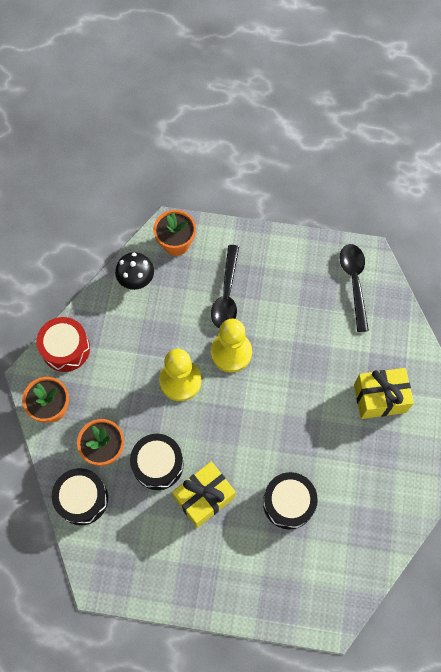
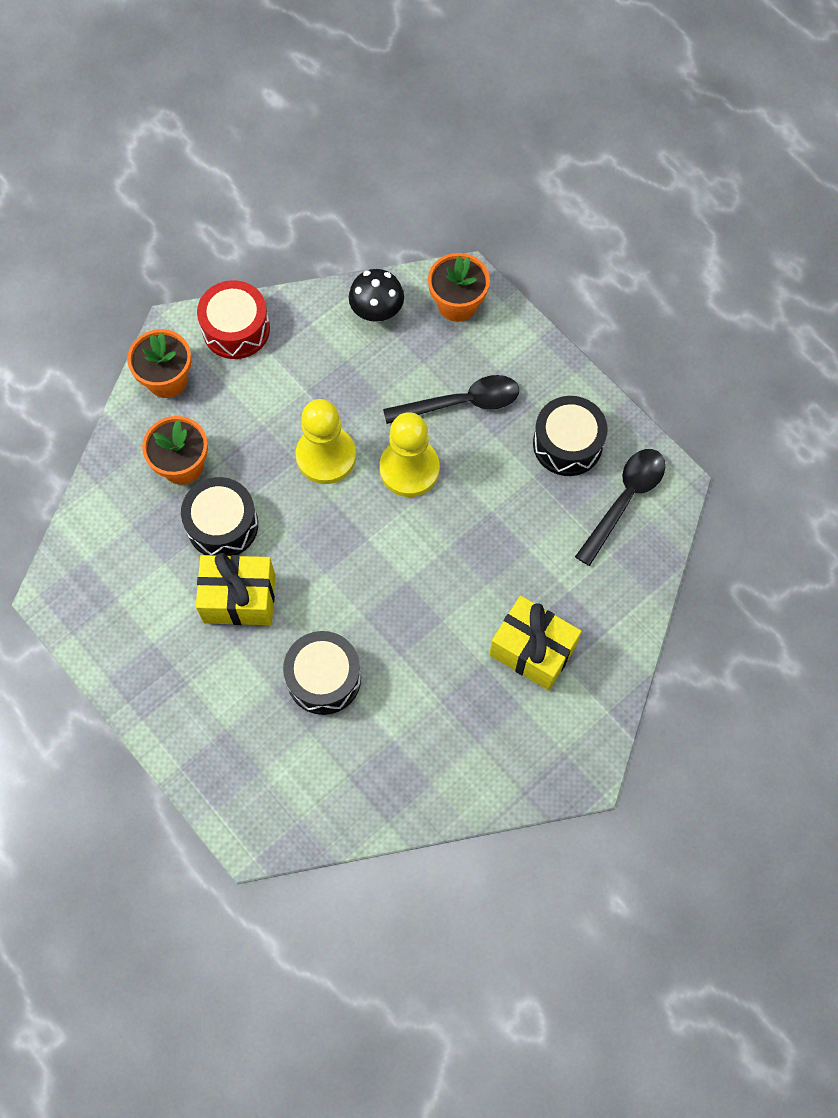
camera: 40 degrees right, 0 degrees up
black drum [52,468,108,525] -> black drum moved to [533,396,607,476]
black spoon [211,245,239,328] -> black spoon turned 150 degrees counterclockwise [383,375,519,424]

